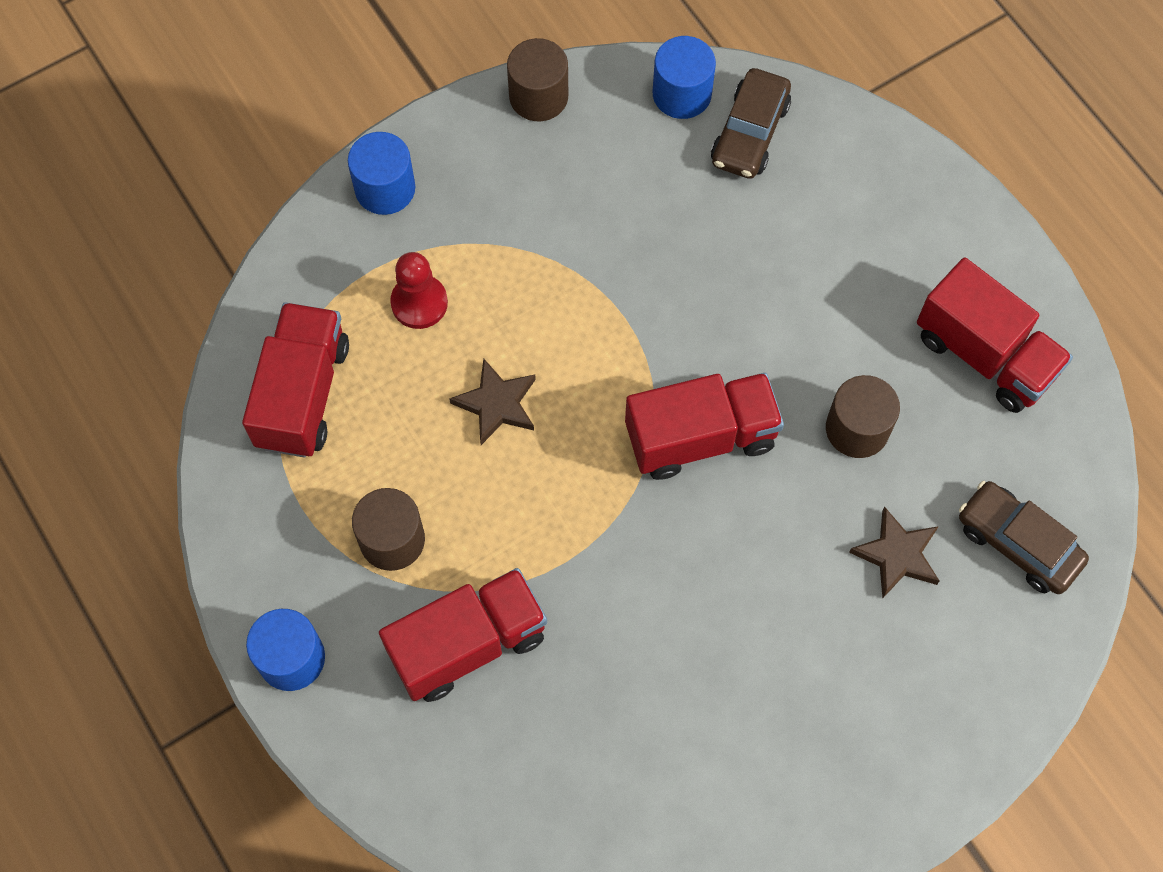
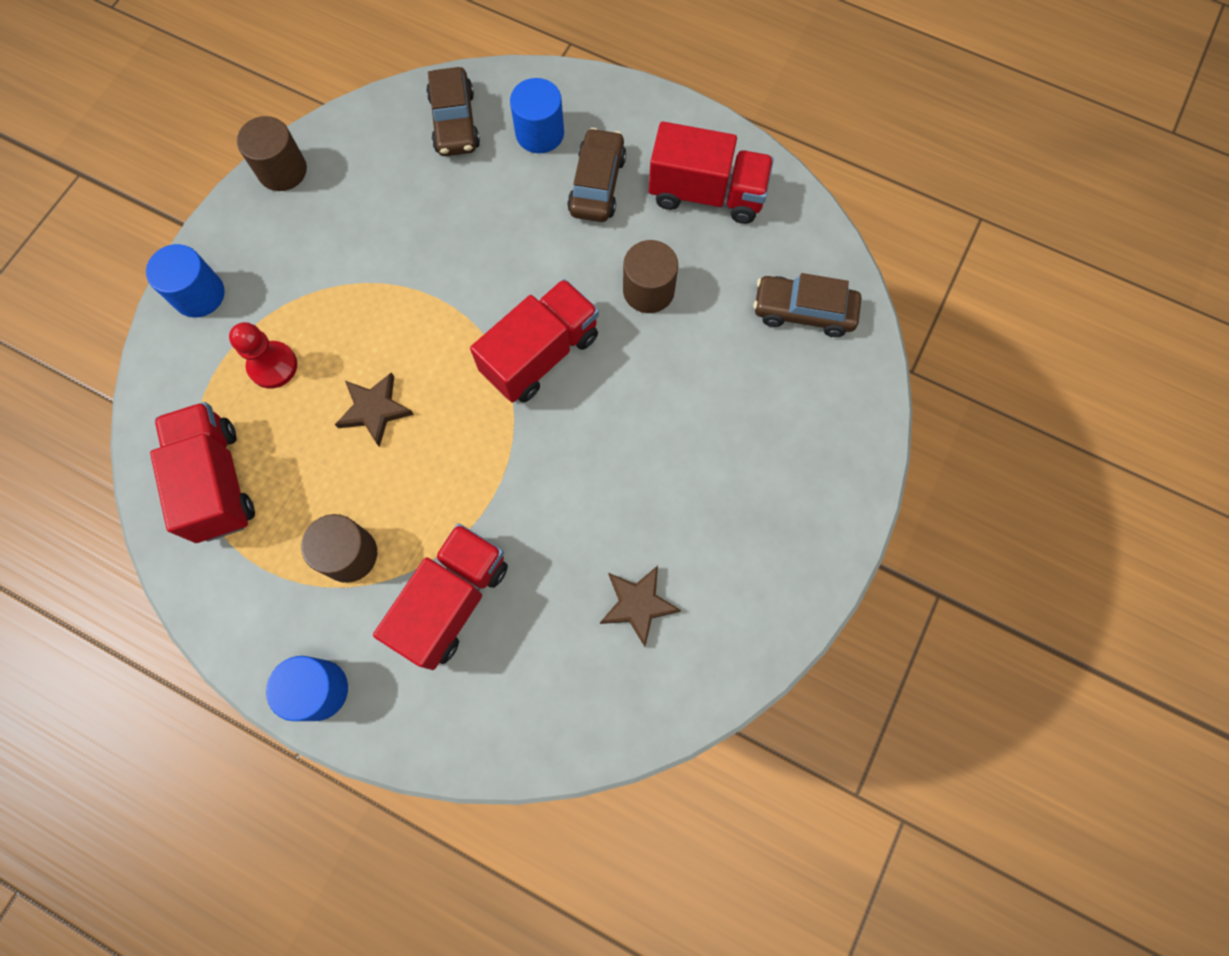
camera: 30 degrees left, 5 degrees up
blue cylinder [653,36,716,119] -> blue cylinder moved to [510,78,564,153]
brown star [849,507,939,599] -> brown star moved to [600,566,681,647]
none -> brown car [567,128,626,222]

